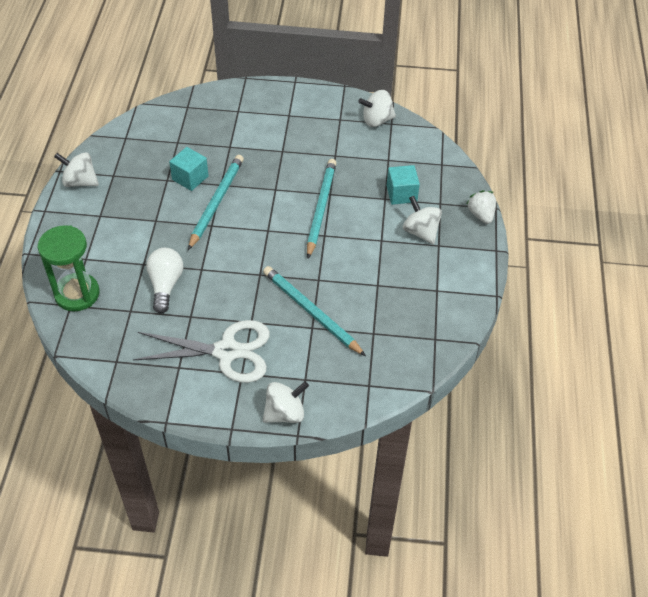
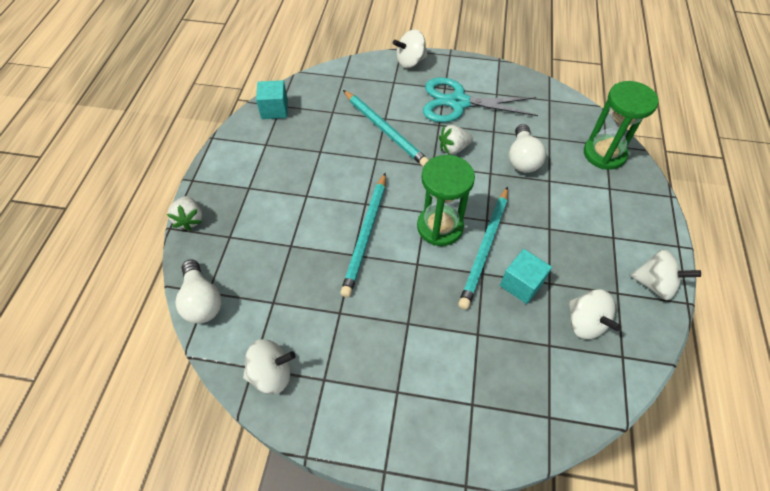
camera: 175 degrees left, 5 degrees up
white scissors [133,320,270,383] -> turquoise scissors [423,77,538,123]
turquoise cube [387,165,420,205] -> turquoise cube moved to [256,80,288,119]
white spinning top [403,196,442,245] -> white spinning top moved to [568,289,621,339]
none -> white light bulb [176,259,222,324]
none -> green hourglass [417,155,475,246]
none -> white strawberry [439,125,473,155]

